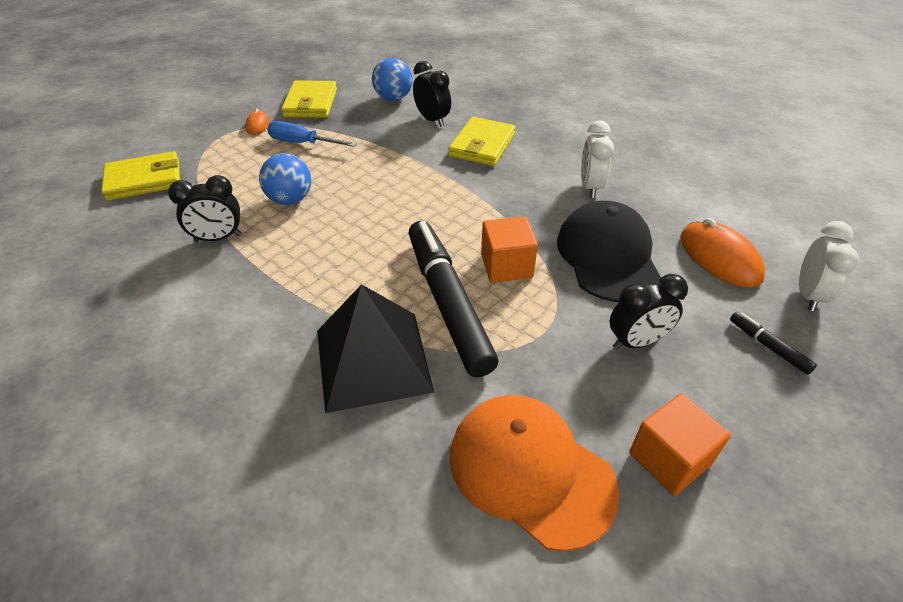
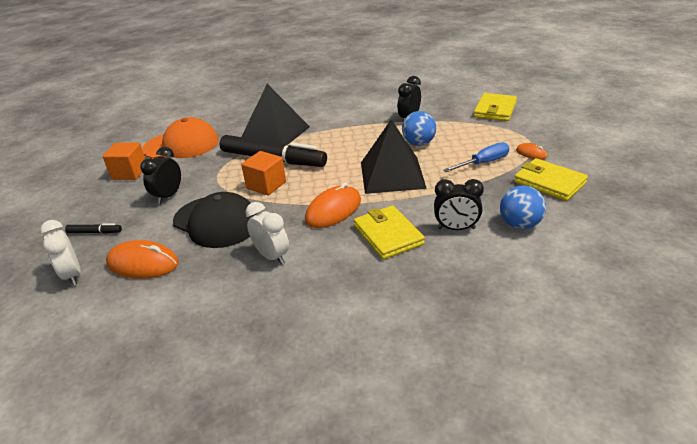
camera: 135 degrees right, 10 degrees down
none -> orange mouse [305,182,361,228]
none -> black pyramid [361,120,427,194]

